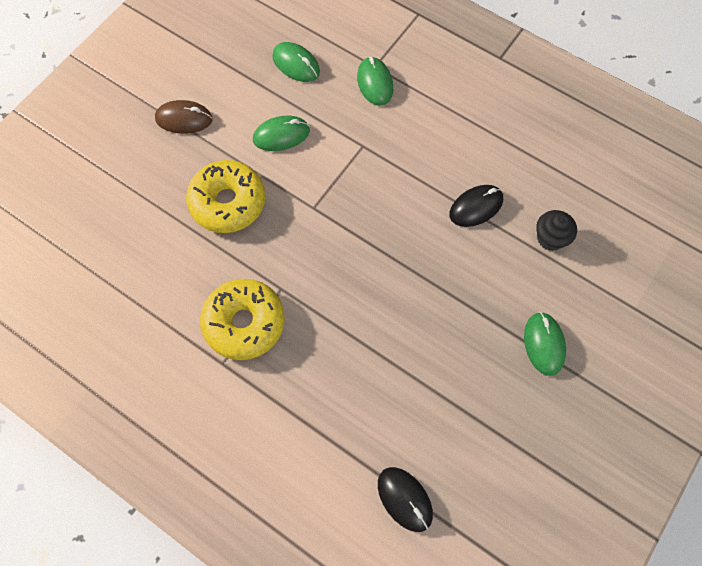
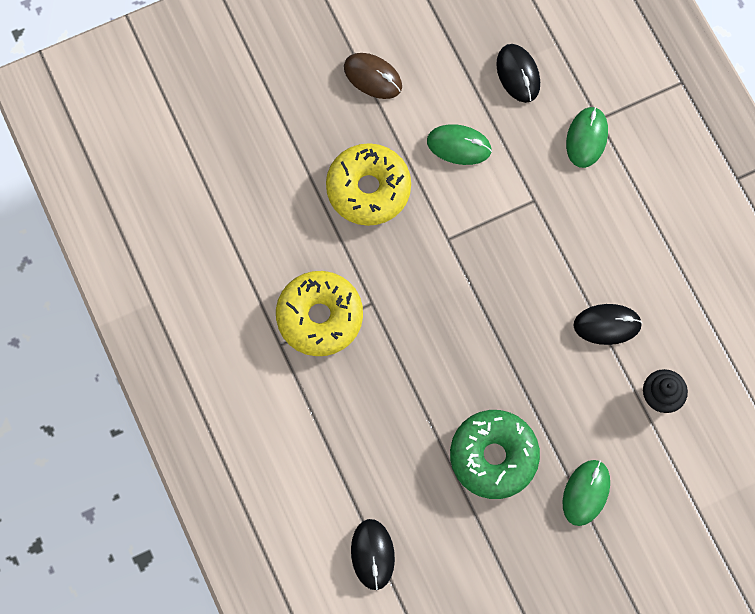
camera: 30 degrees right, 5 degrees up
green mouse [272,42,320,82] -> black mouse [496,44,540,103]
none -> green donut [450,410,540,499]

